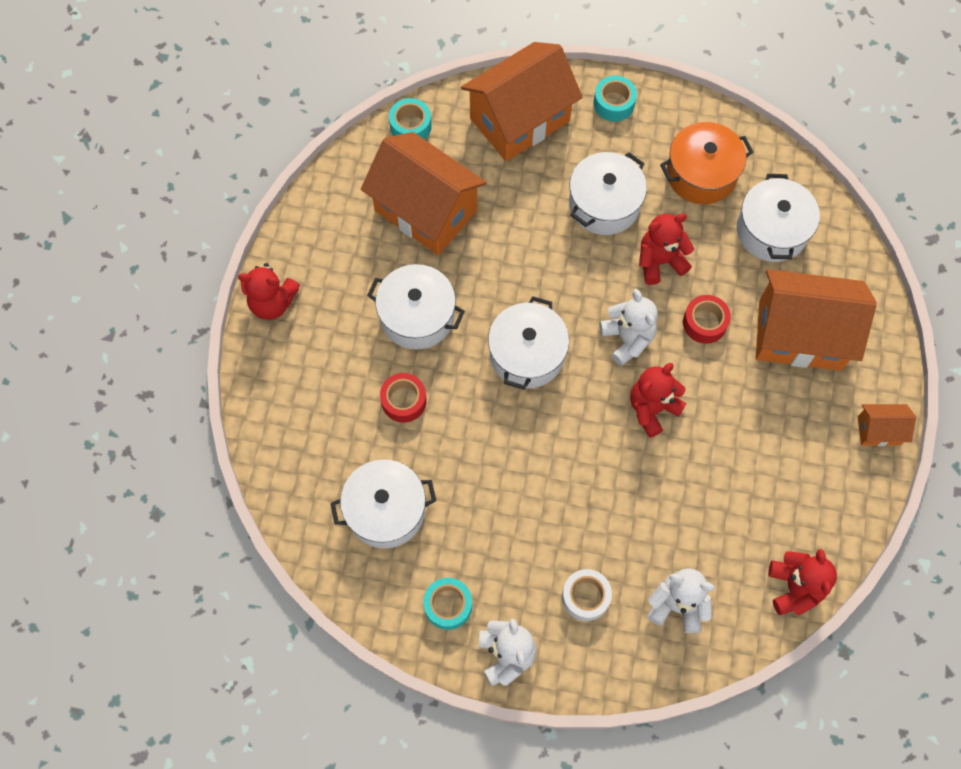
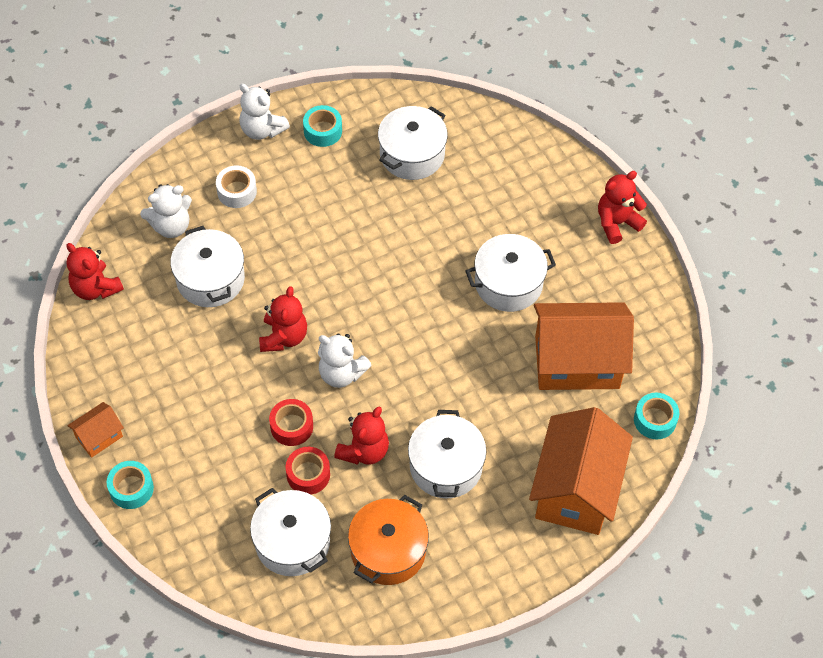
camera: 140 degrees right, 10 degrees down
red tape [380,373,427,423] -> red tape moved to [286,447,330,495]
white pot [488,296,569,390] -> white pot moved to [170,226,245,307]
turquoise tape [594,76,637,122] -> turquoise tape moved to [107,461,154,509]
orange house [756,269,877,371] -> none

